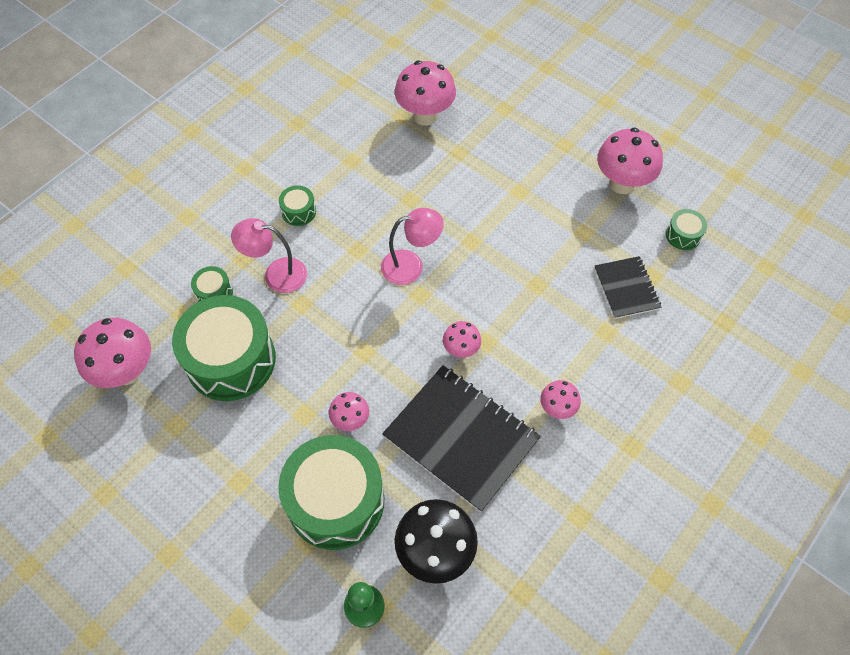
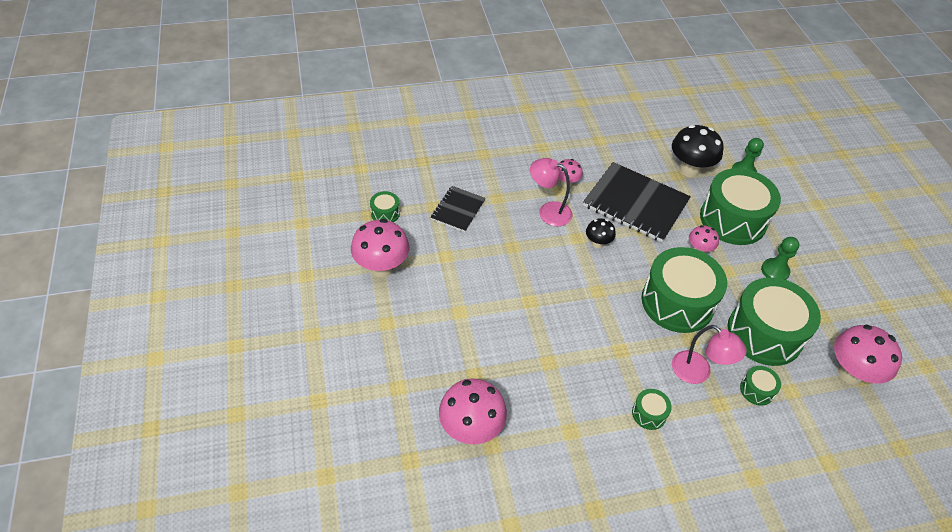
camera: 145 degrees left, 10 degrees down
pink lamp [381,208,444,285] -> pink lamp moved to [530,158,573,226]
black notebook [382,365,541,512] -> black notebook turned 45 degrees counterclockwise [583,162,691,242]
pink mushroom [443,321,481,358] -> black mushroom [586,218,616,248]
none -> green drum [641,247,727,333]
none -> green pawn [761,237,799,280]

